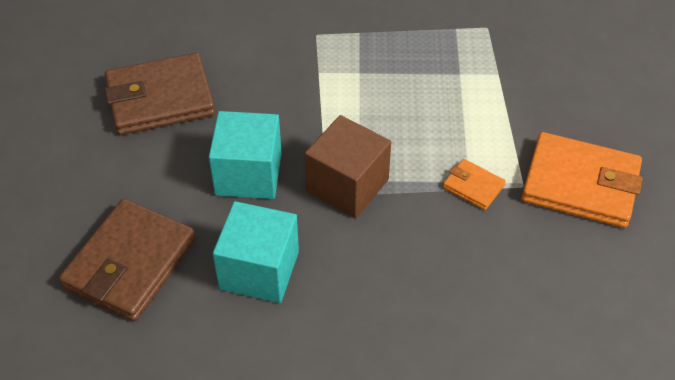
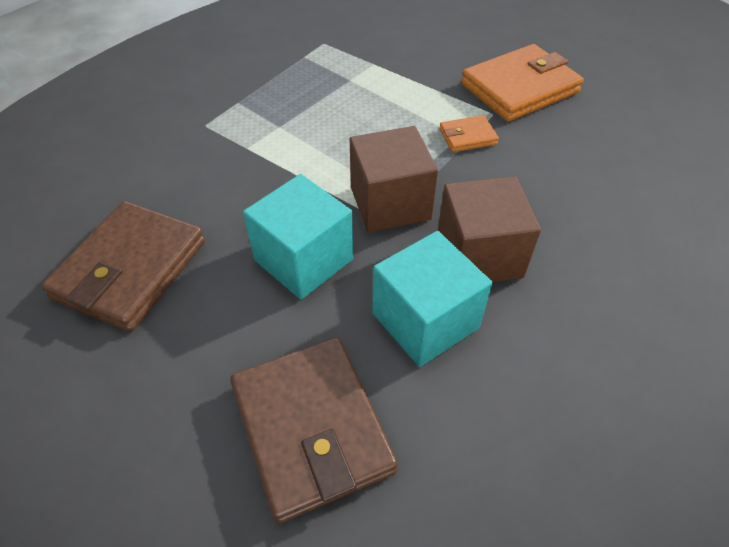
camera: 50 degrees left, 0 degrees up
none -> brown cube [438,176,541,282]

